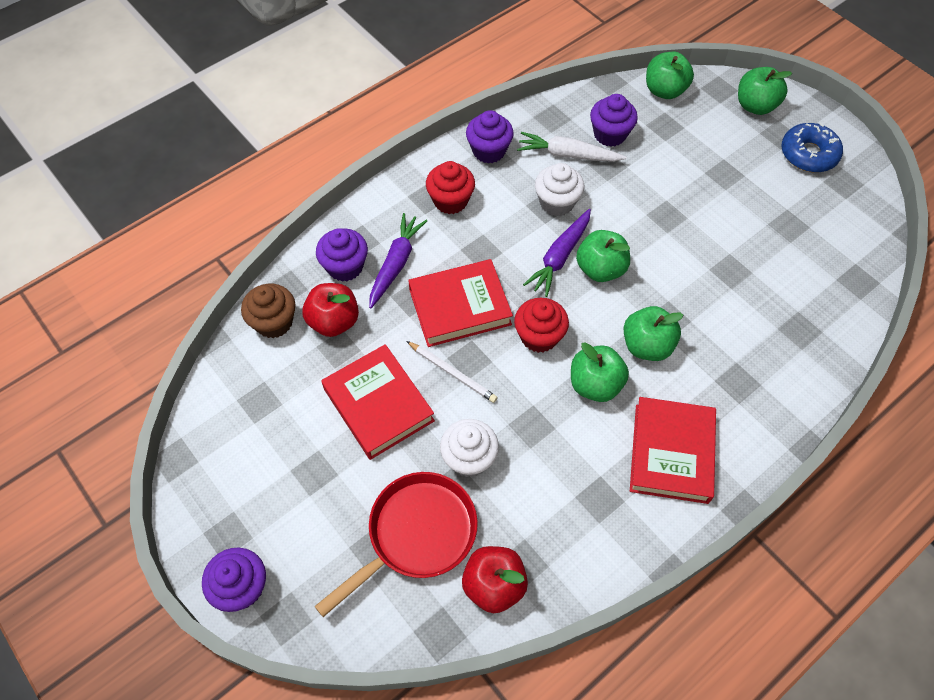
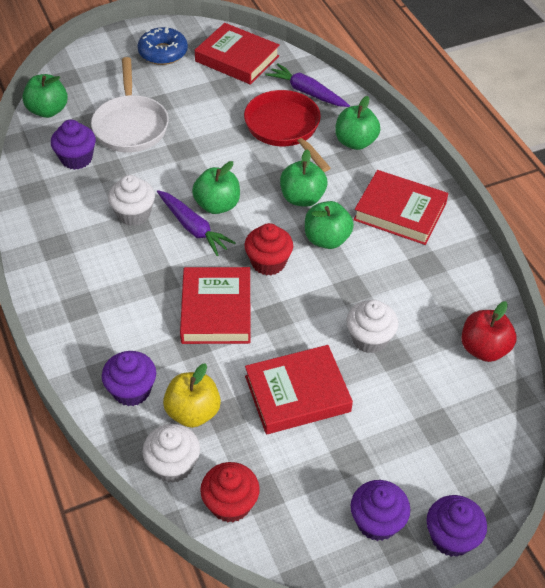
camera: 75 degrees left, 10 degrees down
brown cupcake [241,284,296,338] -> white cupcake [142,424,200,483]
red apple [302,283,359,337] -> yellow apple [163,363,221,428]
red pan [314,472,478,617] -> red pan moved to [244,90,331,172]
purple carrot [369,213,427,309] -> purple carrot moved to [265,63,350,107]
white pencil [407,341,498,403] -> none
red cupcake [426,161,475,214] -> red cupcake moved to [200,462,260,522]
purple cupcake [466,110,514,164] -> purple cupcake moved to [351,480,410,541]
white carrot [517,132,627,162] -> none
green apple [738,67,792,115] -> green apple moved to [335,96,380,150]
none -> white pan [91,57,169,152]
none -> red book [195,23,280,85]

